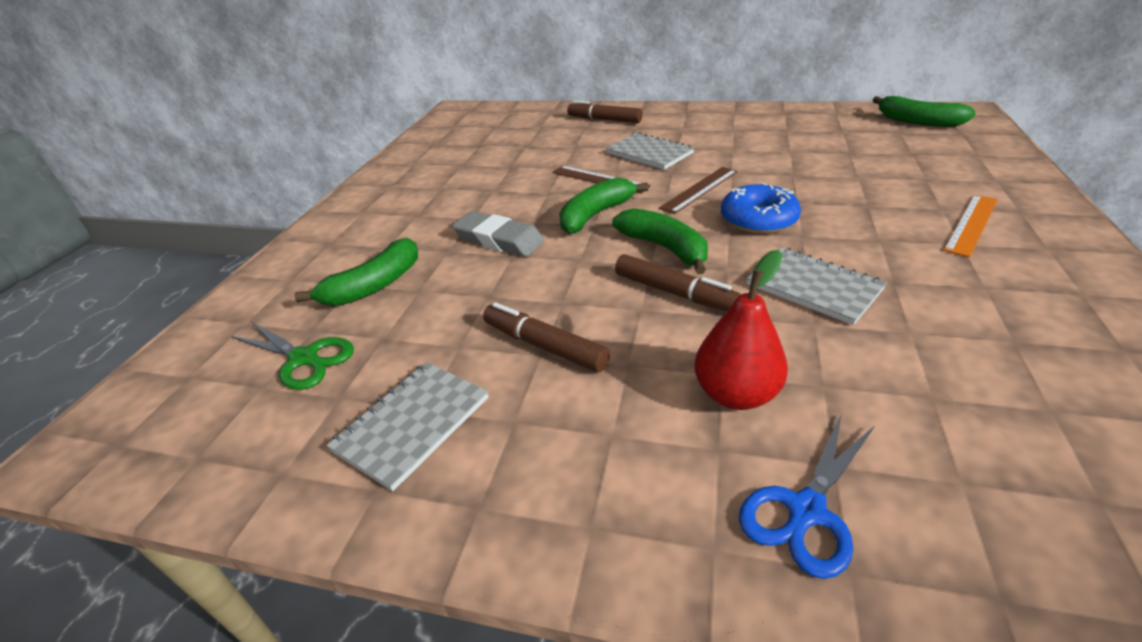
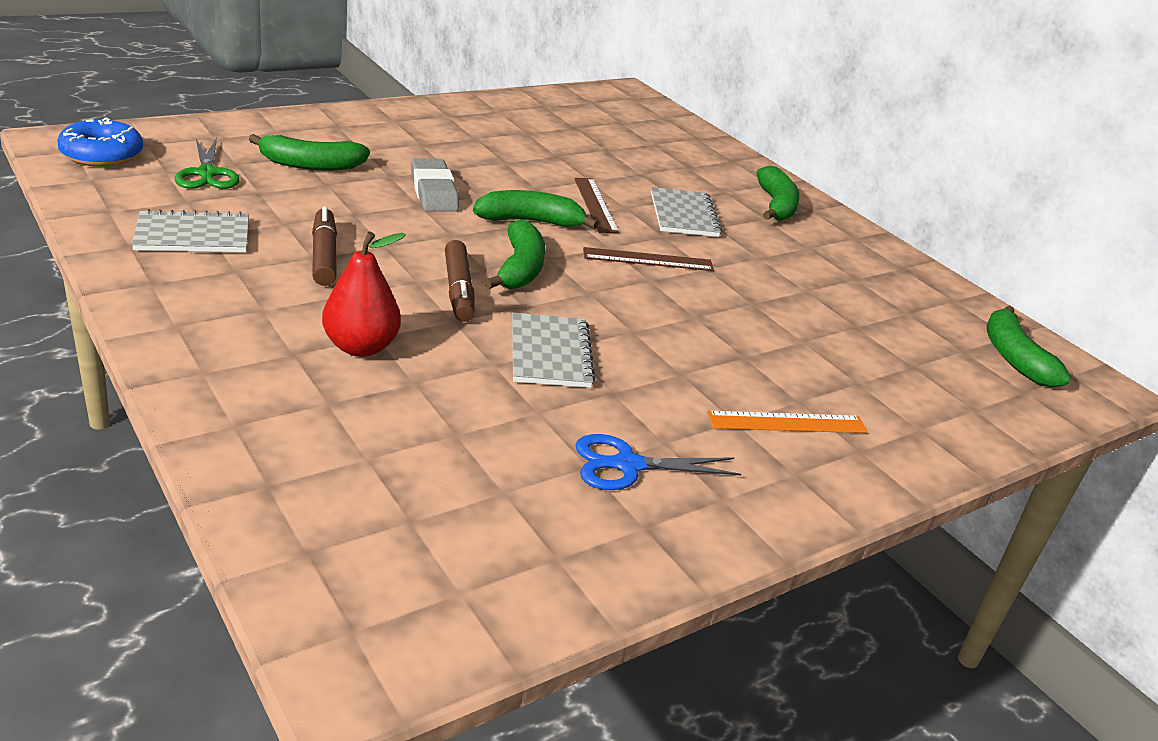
camera: 35 degrees right, 5 degrees down
brown marker [567,100,642,123] -> none
blue donut [721,182,801,234] -> blue donut moved to [58,117,143,167]
blue scissors [739,413,875,579] -> blue scissors moved to [576,434,741,490]
none -> green banana [756,166,800,221]

